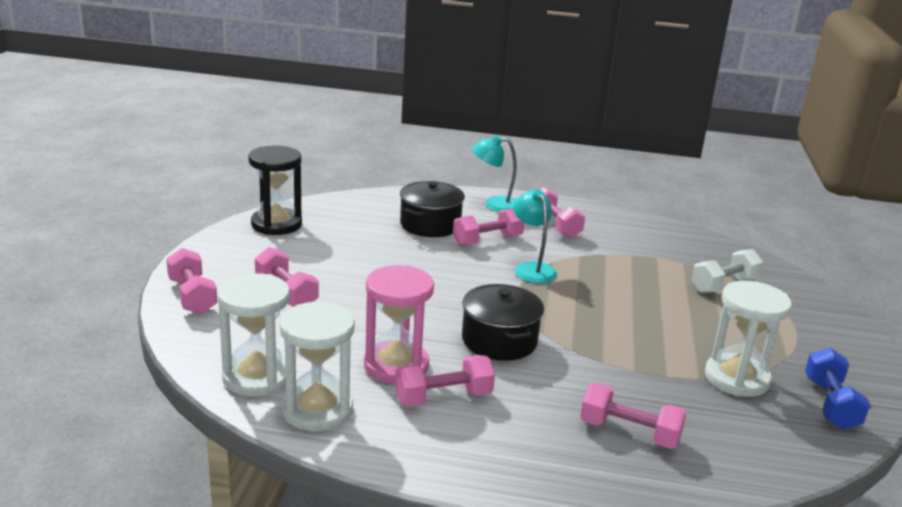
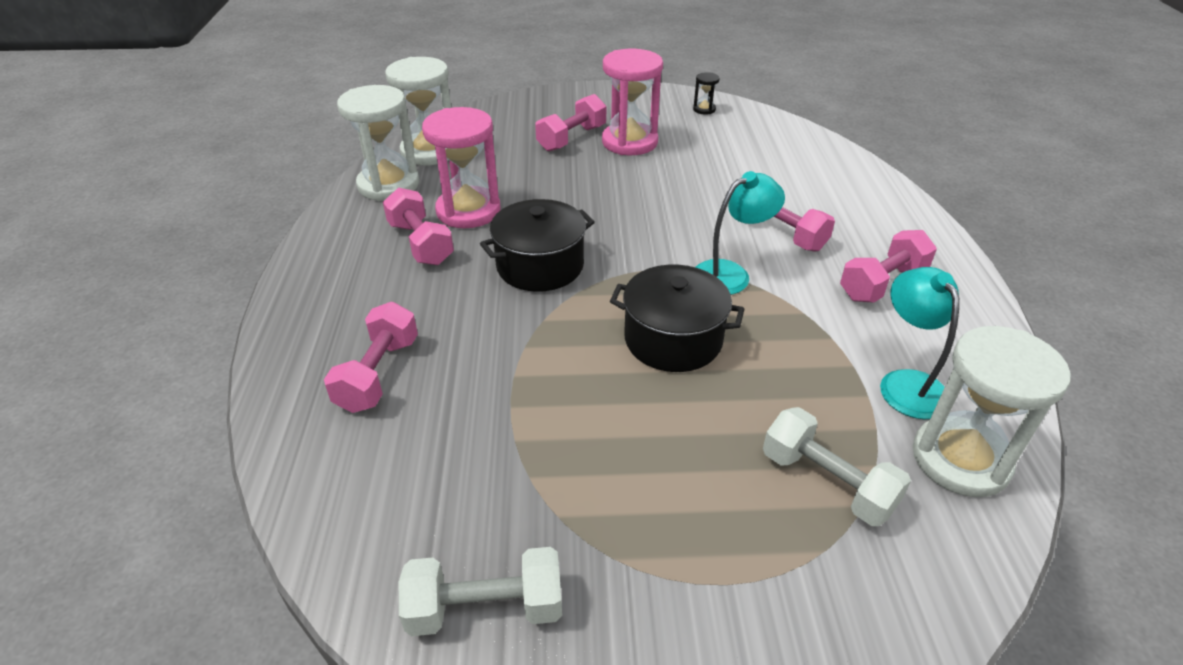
camera: 80 degrees right, 15 degrees up
pink dumbbell [166,248,217,314] -> none
black hourglass [248,145,302,235] -> black hourglass [693,72,720,115], size x0.43
black pot [400,181,465,237] -> black pot moved to [610,265,744,372]
turquoise lamp [472,135,517,212] -> turquoise lamp moved to [880,267,959,419]
white hourglass [705,281,792,397] -> white hourglass moved to [913,326,1071,497]
blue dumbbell [805,347,870,430] -> white dumbbell [399,547,562,636]
none -> pink hourglass [602,49,663,155]

